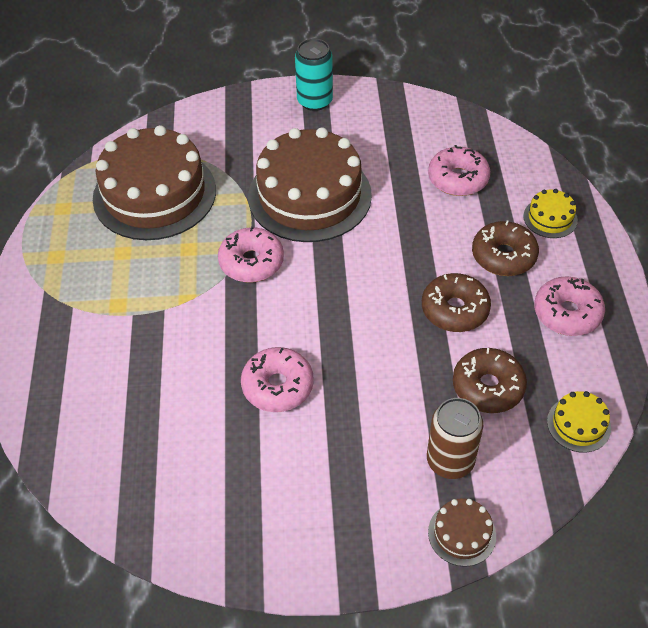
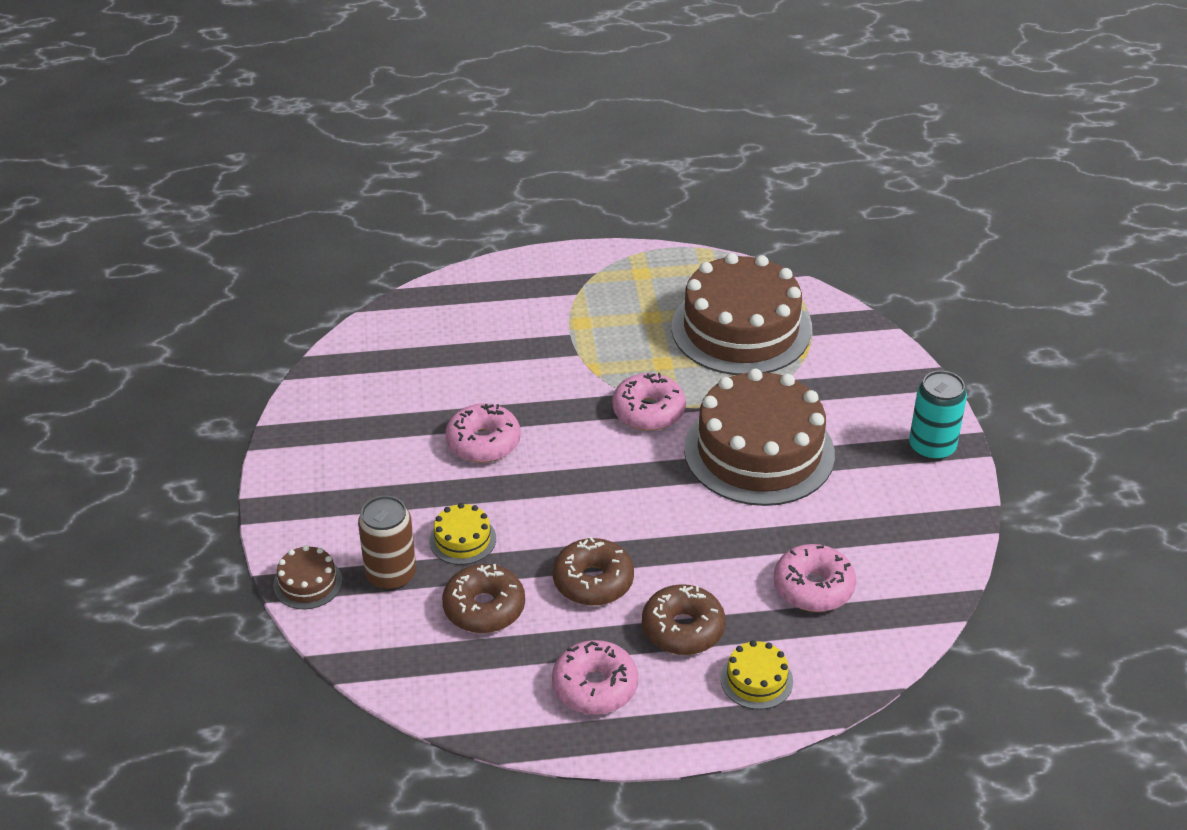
camera: 85 degrees right, 10 degrees down
yellow cake [547,391,611,453] -> yellow cake moved to [429,503,496,565]

